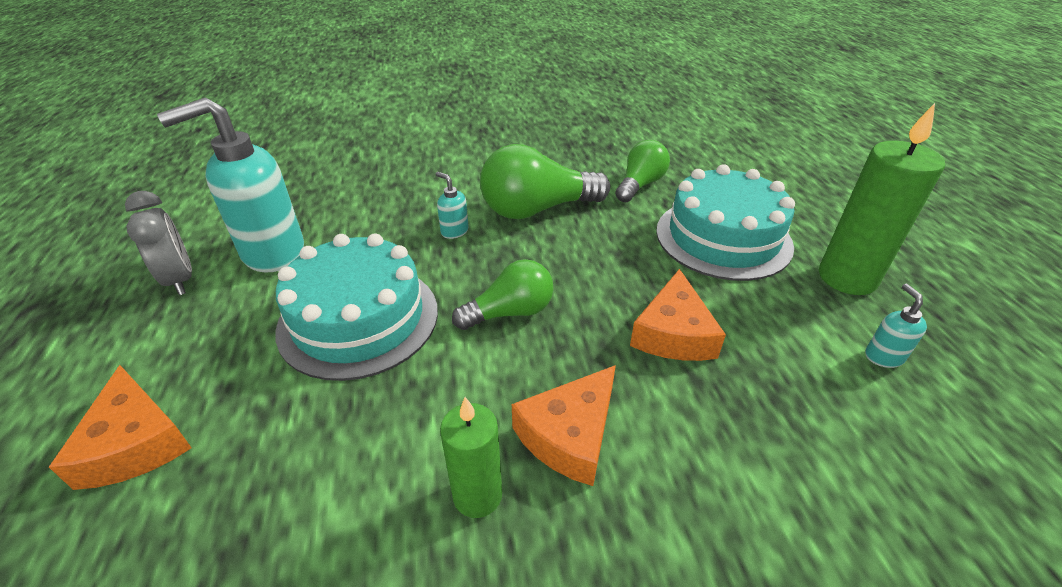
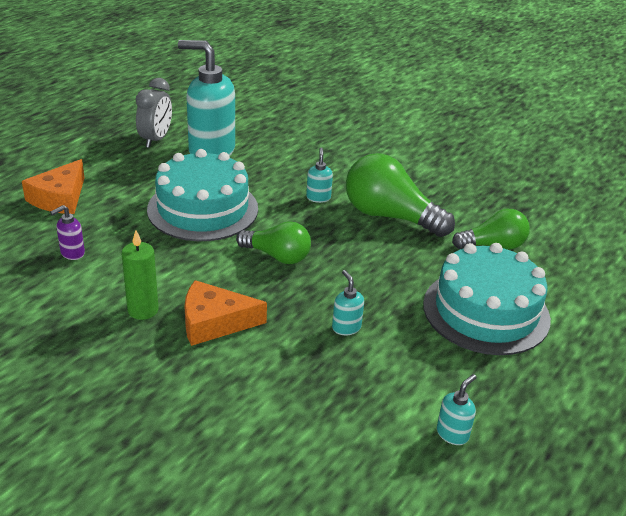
camera: 45 degrees right, 5 degrees down
orange cheese [630,269,726,361] -> turquoise soap dispenser [332,270,364,335]
green candle [819,103,945,295] -> none
none -> purple soap dispenser [50,205,85,260]

